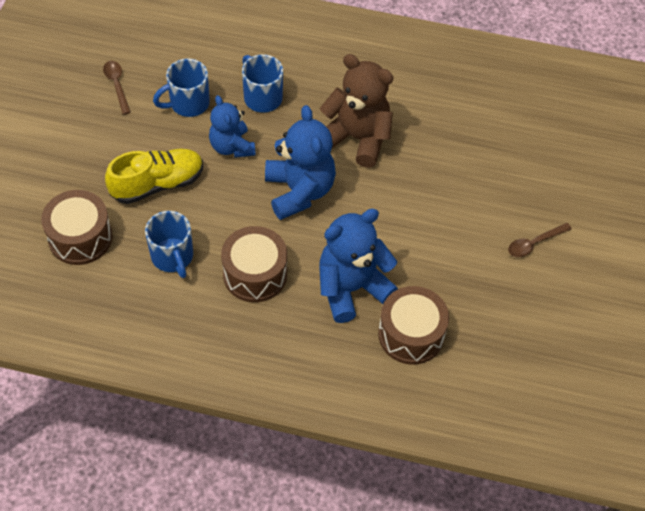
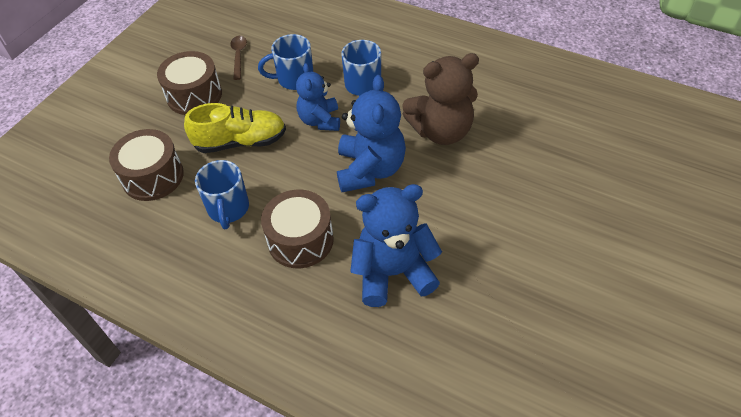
camera: 20 degrees right, 5 degrees down
brown teddy bear [320,54,393,168] -> brown teddy bear turned 120 degrees clockwise [402,53,479,145]
brown drum [378,286,449,365] -> brown drum moved to [157,51,222,115]
brown spoon [508,223,572,257] -> none

